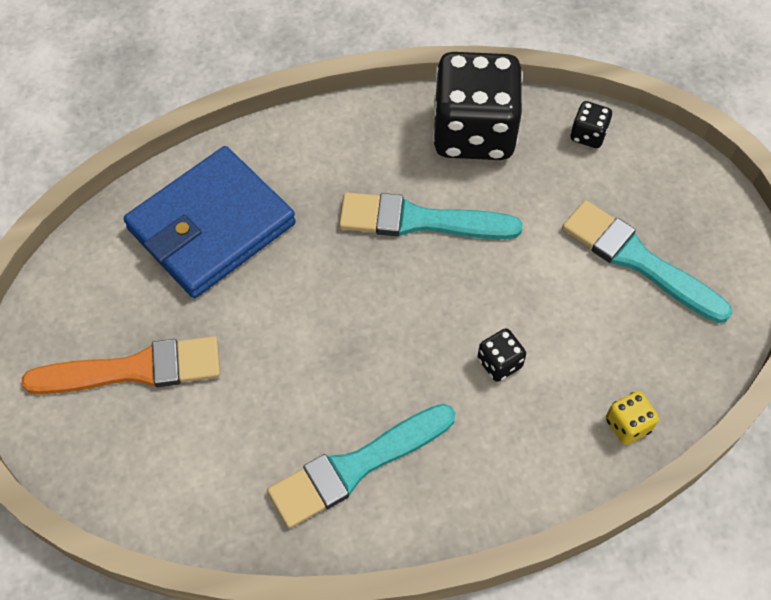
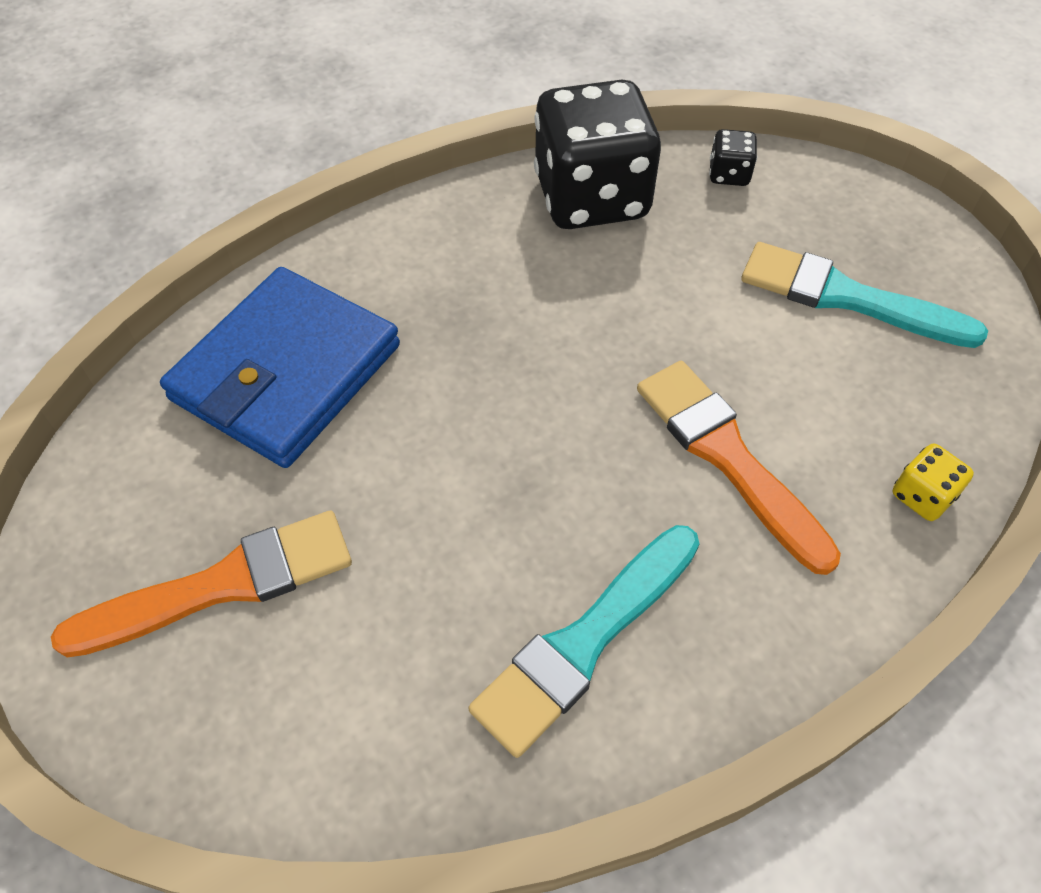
camera: 15 degrees left, 5 degrees down
turquoise brush [339,192,523,239] -> none
black dice [477,328,526,382] -> orange brush [637,361,841,575]

